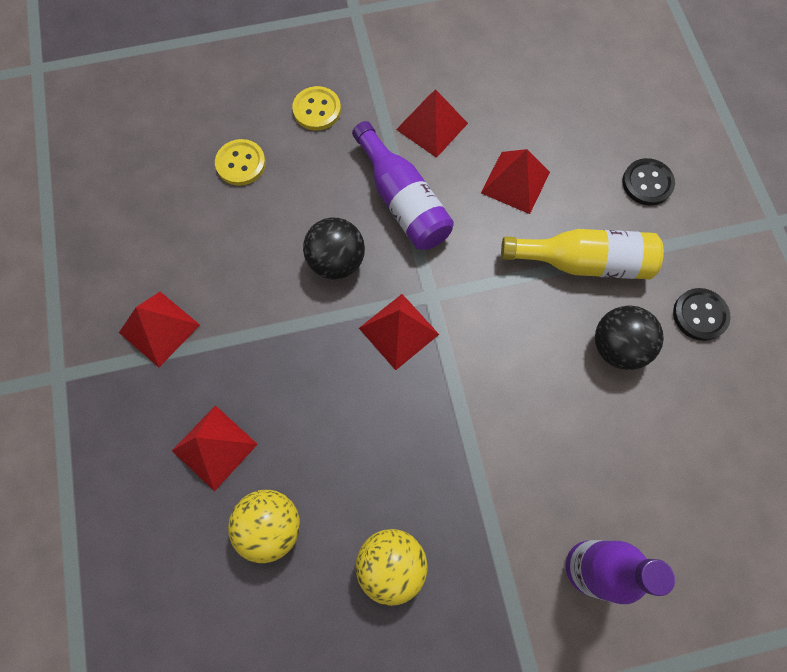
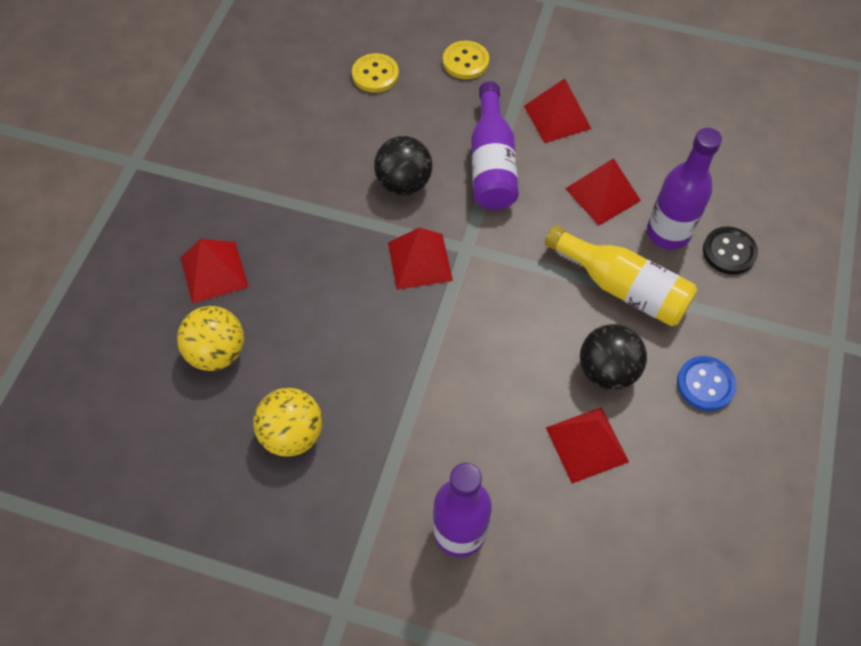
camera: 30 degrees right, 10 degrees down
red pyramid [119,292,200,367] -> red pyramid moved to [546,407,629,484]
black button [673,288,731,341] -> blue button [677,356,736,411]
none -> purple bottle [647,128,722,250]

